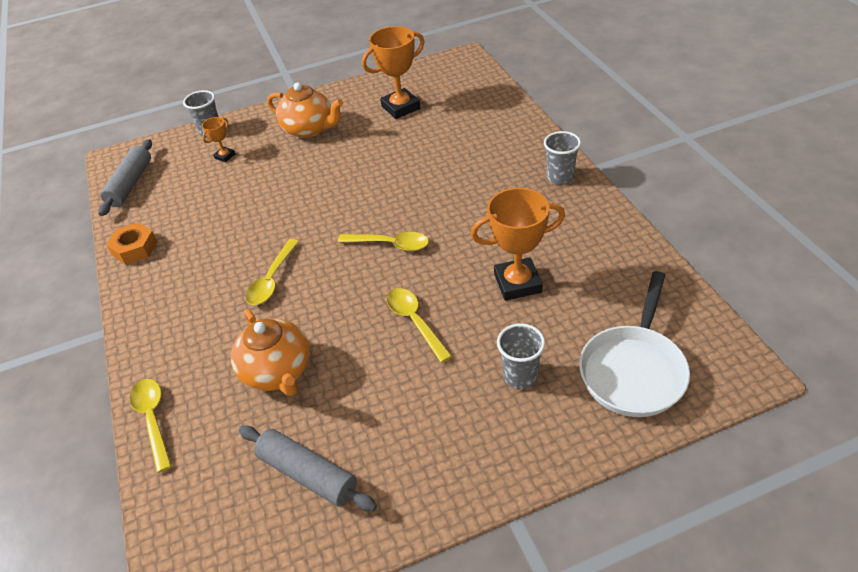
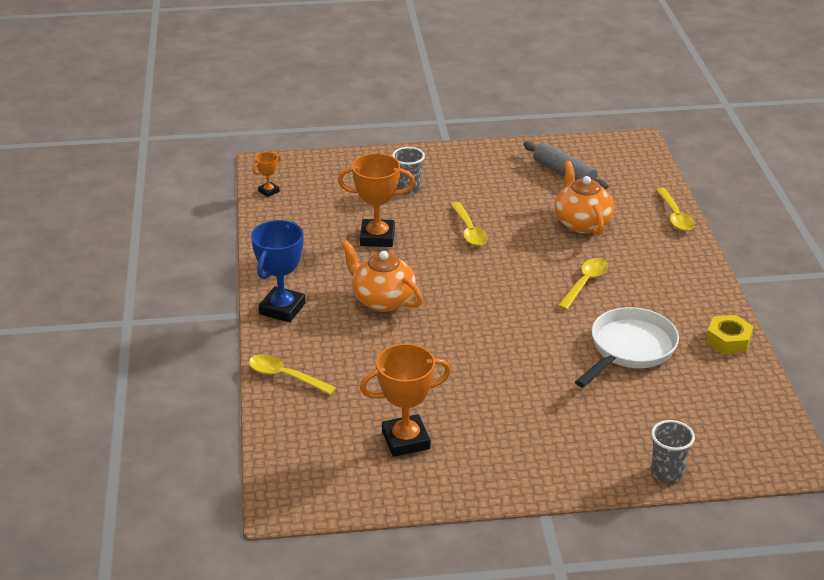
camera: 170 degrees left, 10 degrees down
grey rolling pin [98,139,152,216] -> none
orange nut [106,222,158,265] -> yellow nut [706,315,754,354]
orange trophy [202,117,235,162] -> orange trophy moved to [253,152,281,197]
orange teapot [267,82,343,138] -> orange teapot moved to [341,240,423,312]
yellow spoon [338,232,429,251] -> yellow spoon moved to [249,354,336,395]
grey cup [544,131,581,185] -> blue trophy [251,220,306,322]
white pan [579,271,690,417] -> white pan moved to [575,307,679,388]

